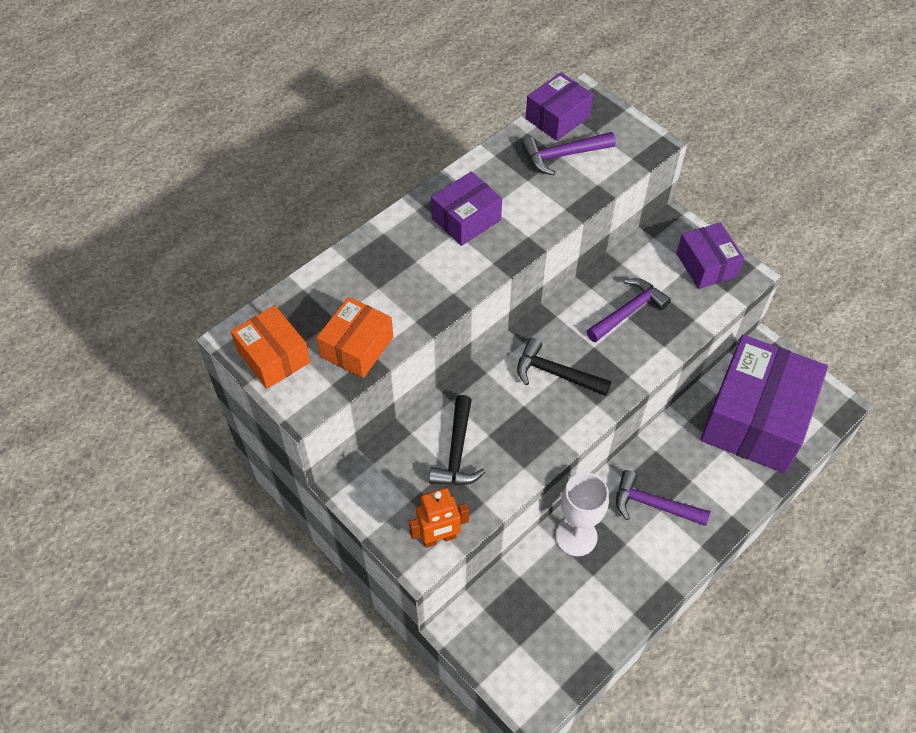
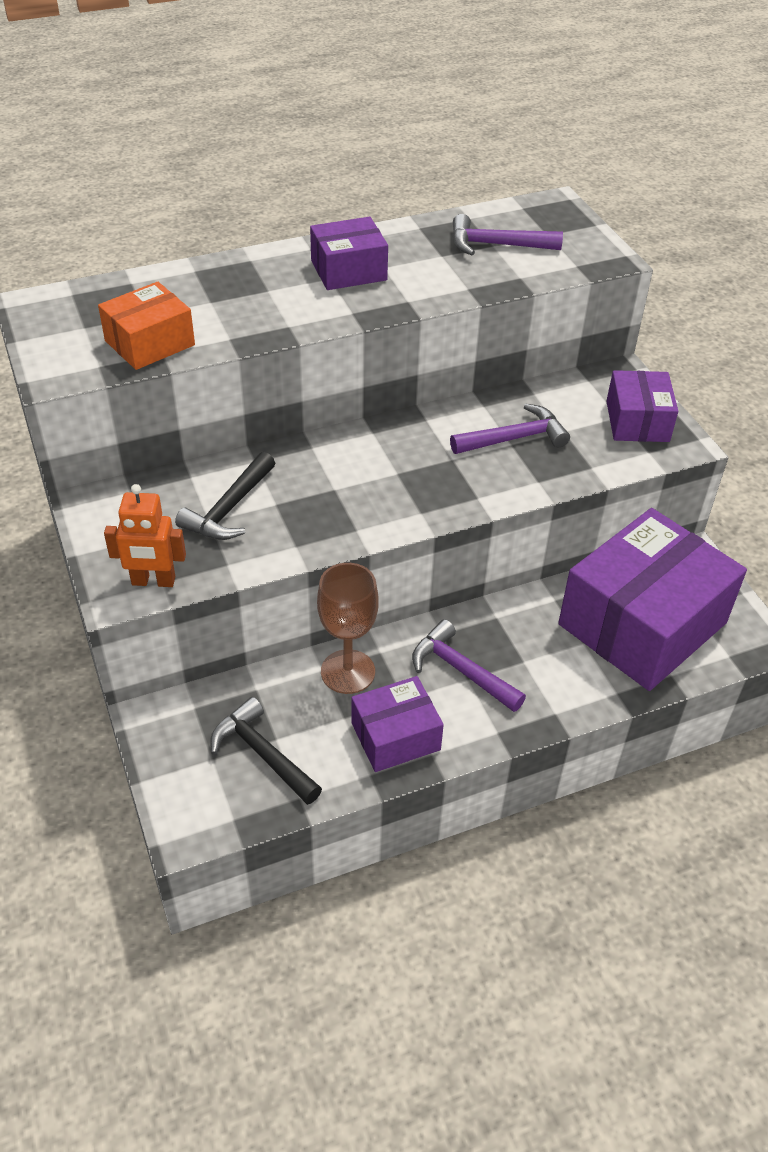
camera: 20 degrees right, 10 degrees down
orange box [231,305,310,389] -> none
black hammer [517,338,611,396] -> black hammer moved to [210,697,322,805]
purple box [526,72,593,141] -> purple box moved to [351,676,444,772]
white goblet [555,473,609,556] -> brown goblet [317,563,379,694]

